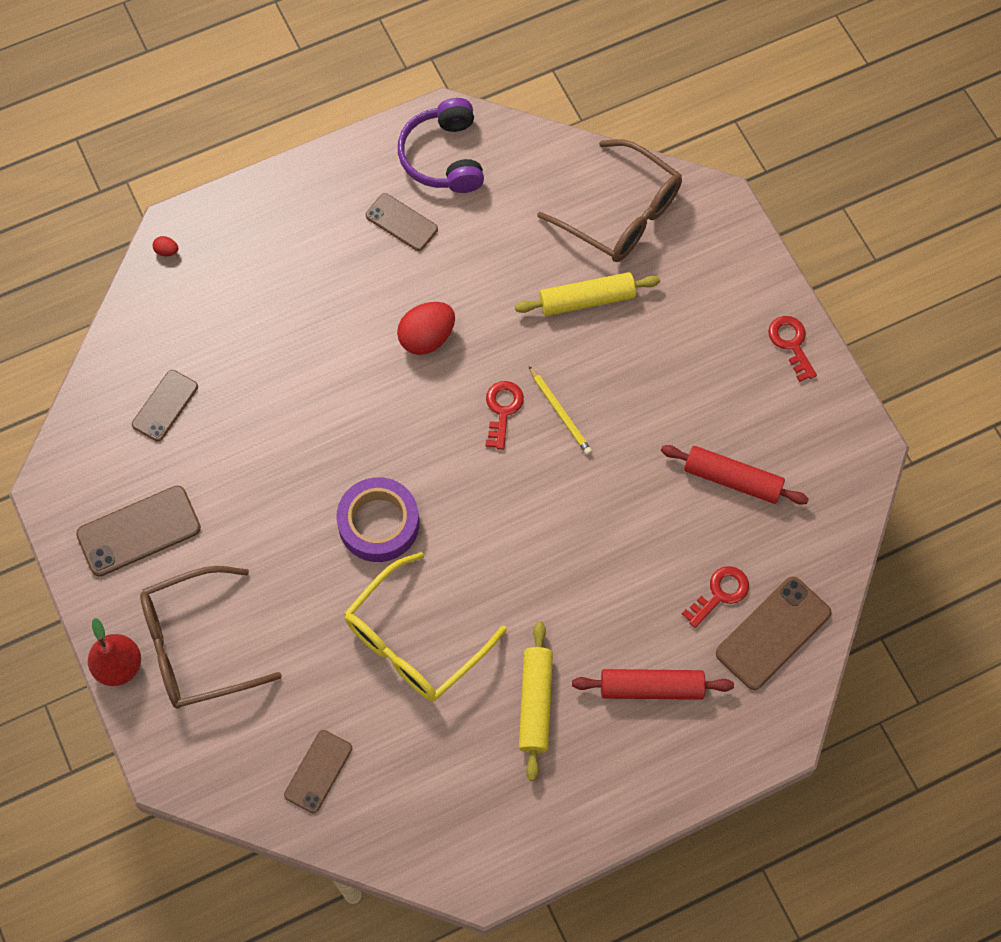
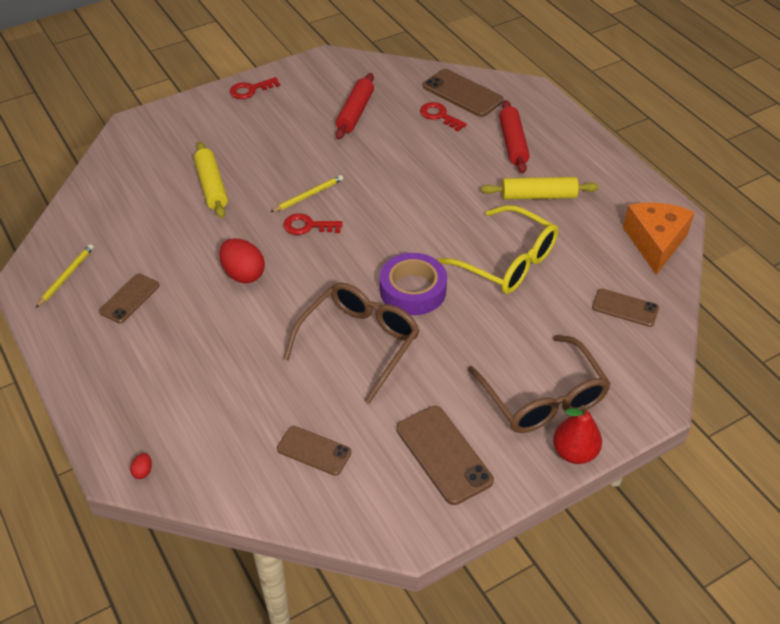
camera: 95 degrees left, 20 degrees down
purple headphones [398,98,484,193] -> yellow pencil [36,244,94,308]
brown glasses [537,139,682,262] -> brown glasses moved to [283,282,420,404]
none -> orange cheese [623,203,695,275]

